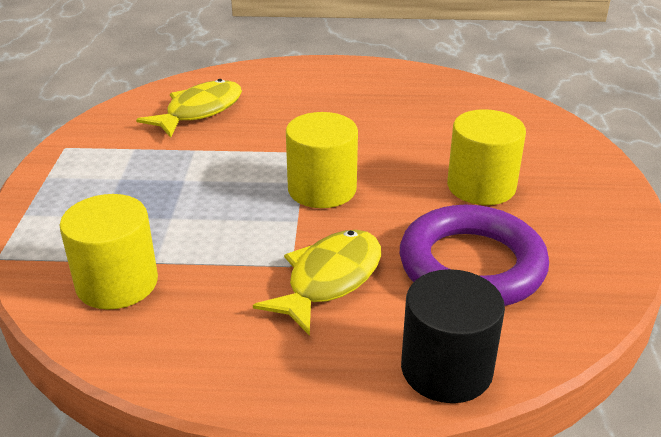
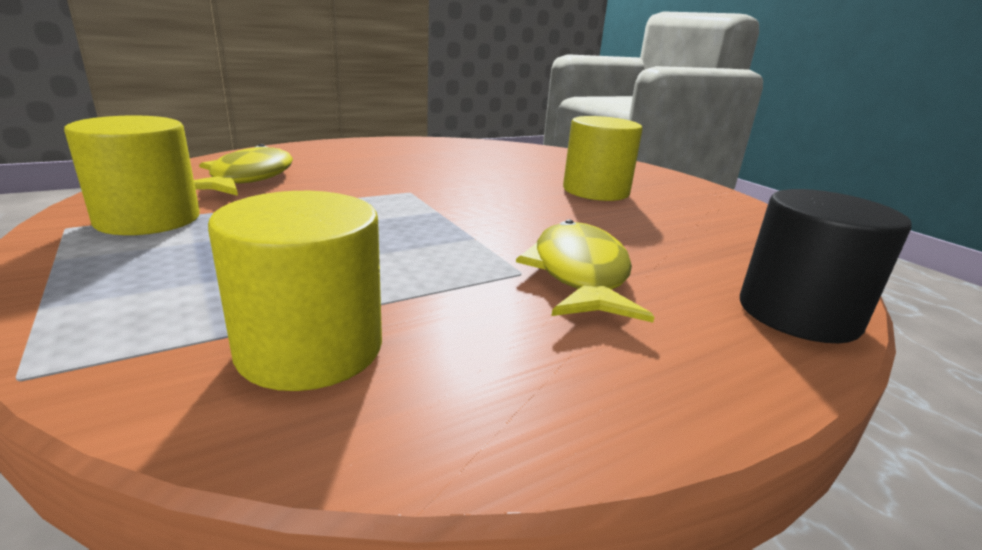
camera: 35 degrees left, 10 degrees down
yellow cylinder [286,112,358,208] -> yellow cylinder moved to [64,116,200,235]
purple ring [400,205,549,306] -> none

